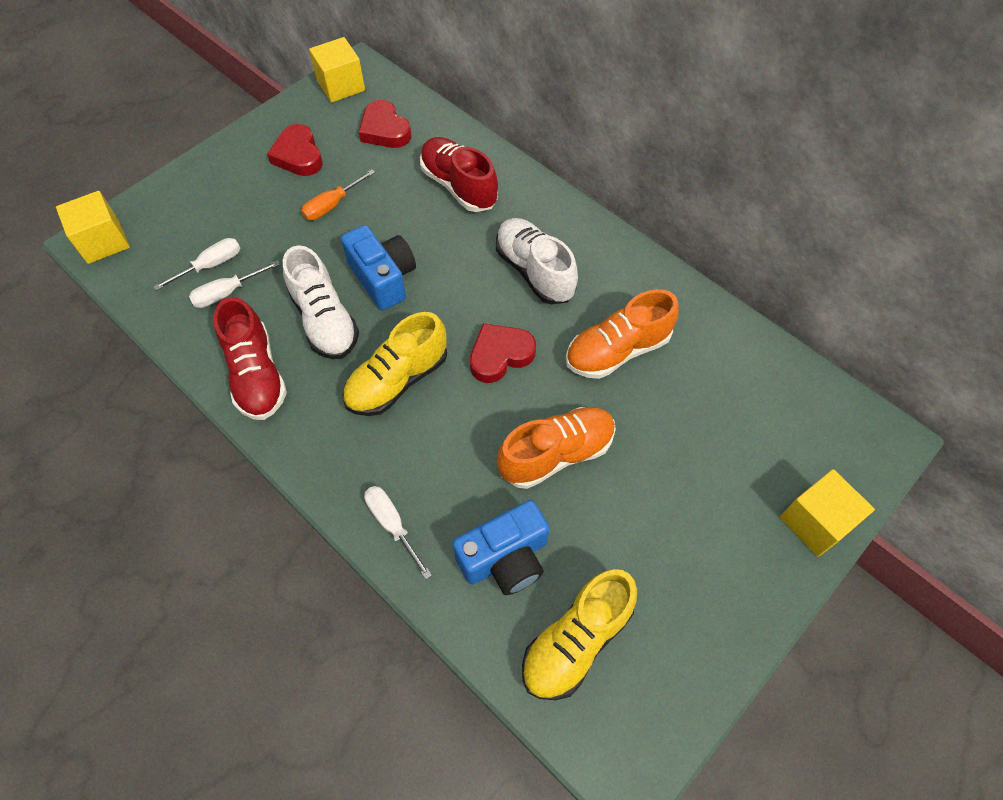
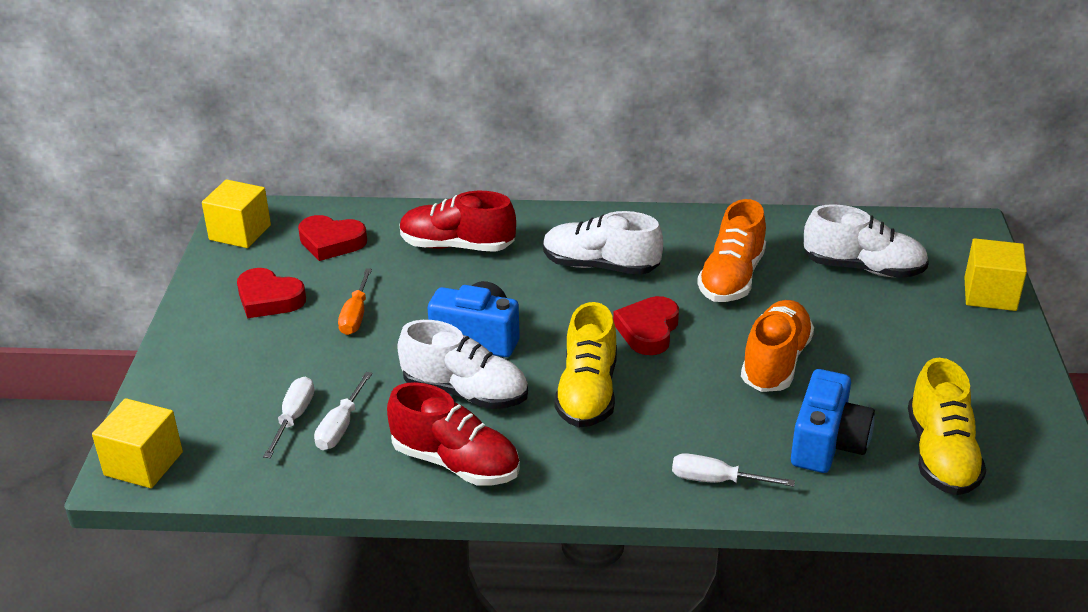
camera: 40 degrees left, 25 degrees down
none -> white shoe [804,204,929,278]

